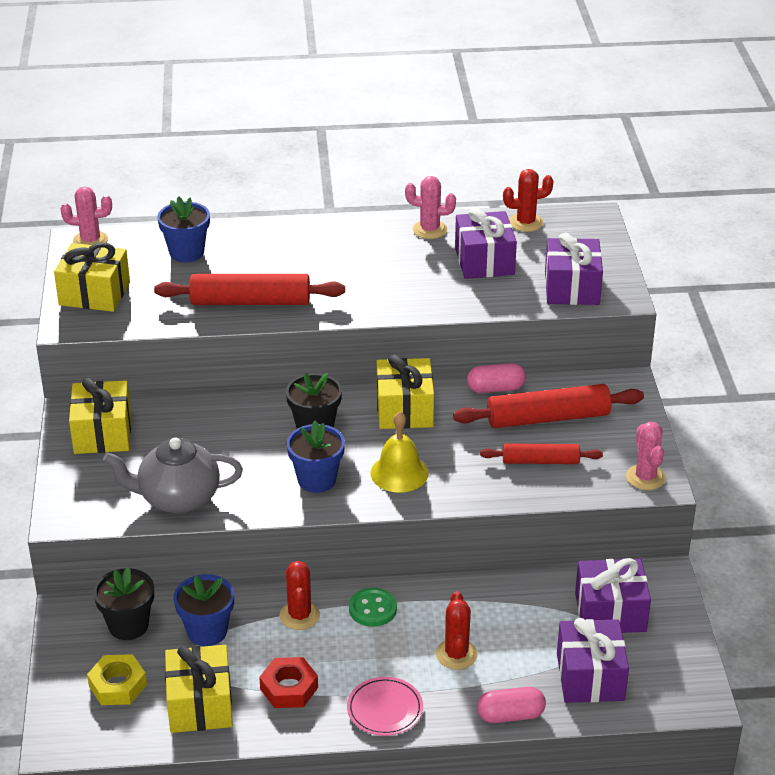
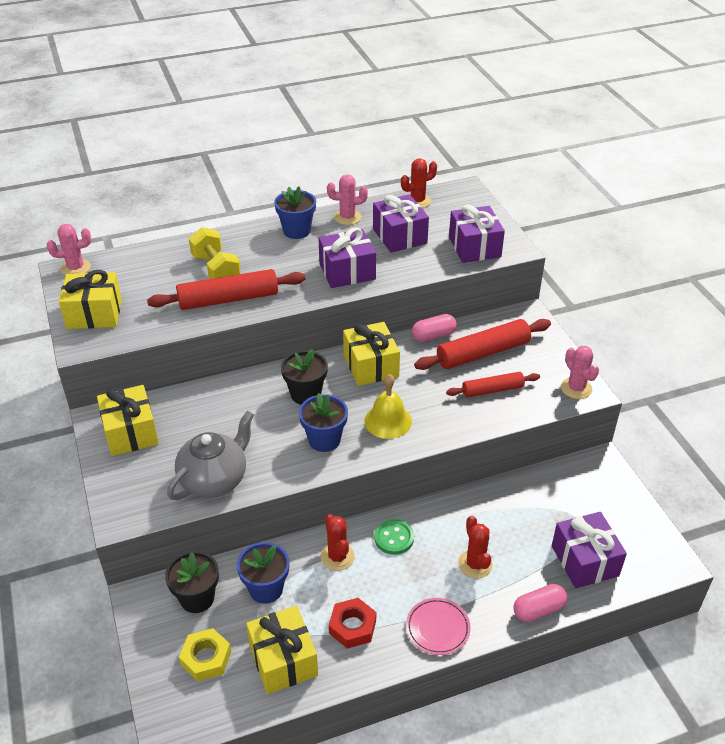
camera: 15 degrees left, 5 degrees up
grey teapot [103,438,243,513] -> grey teapot turned 150 degrees clockwise [167,411,254,500]
blue flower pot [157,196,210,262] -> blue flower pot moved to [274,187,316,239]
purple gift [575,558,651,633] -> purple gift moved to [319,227,376,288]
none -> yellow dumbbell [189,227,241,279]

